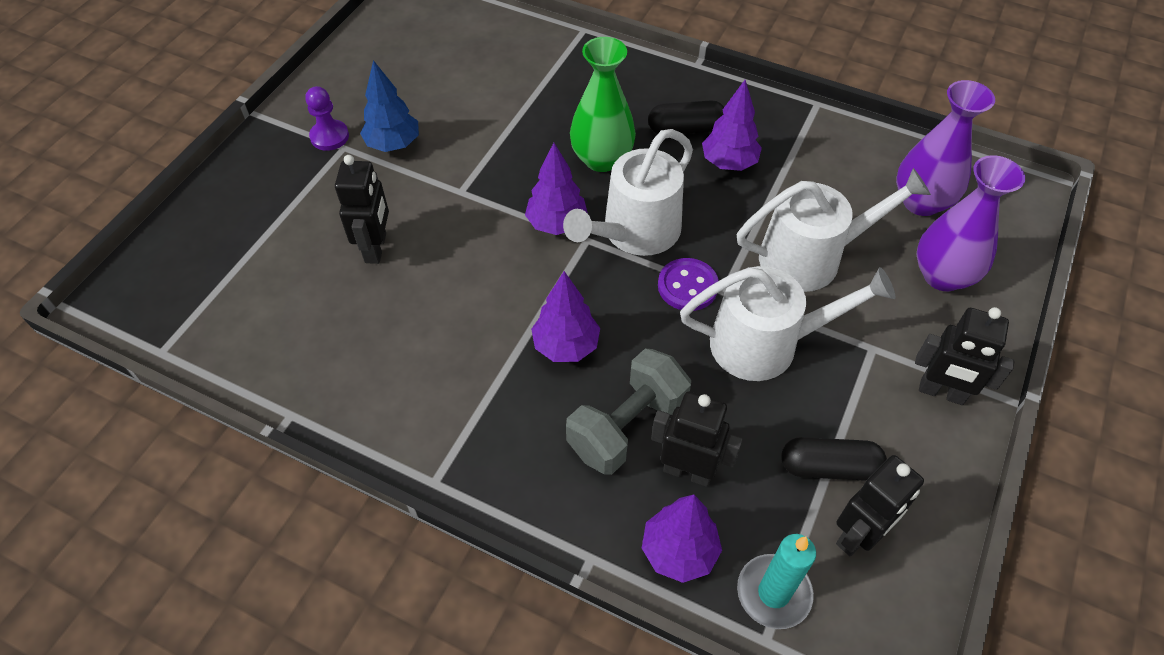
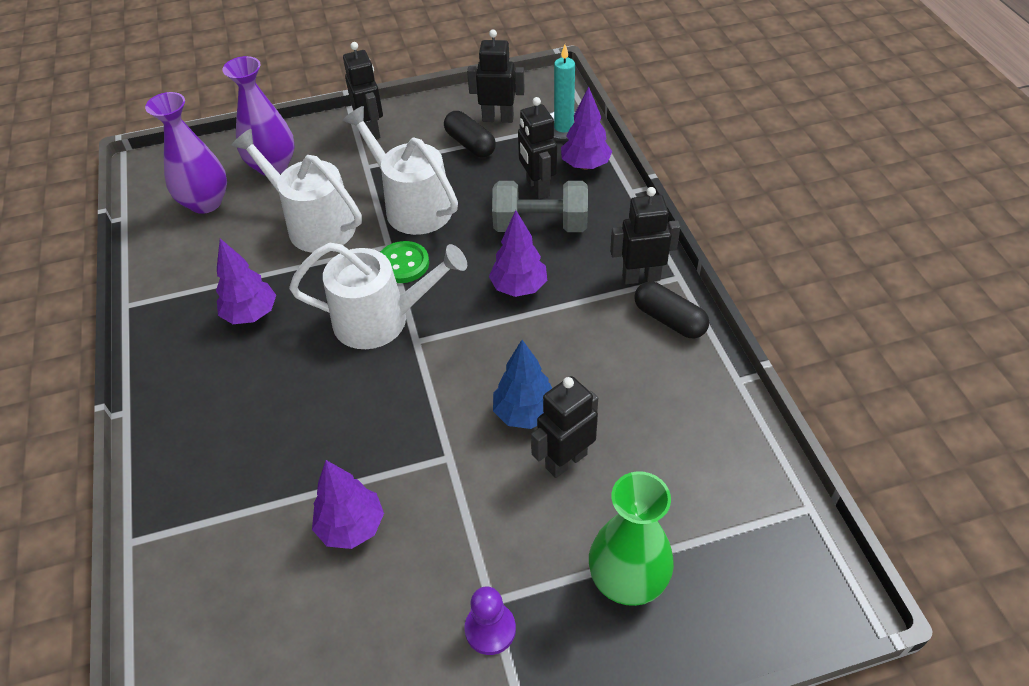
camera: 130 degrees left, 5 degrees down
blue tree [360,60,419,152] -> blue tree moved to [493,340,552,429]
purple tree [525,143,588,235] -> purple tree moved to [312,460,384,549]
green vase [570,37,636,172] -> green vase moved to [589,471,674,606]
black capsule [648,100,724,134] -> black capsule moved to [634,281,709,338]
purple button [658,258,719,311] -> green button [380,241,429,283]
none -> black robot [610,187,680,284]

